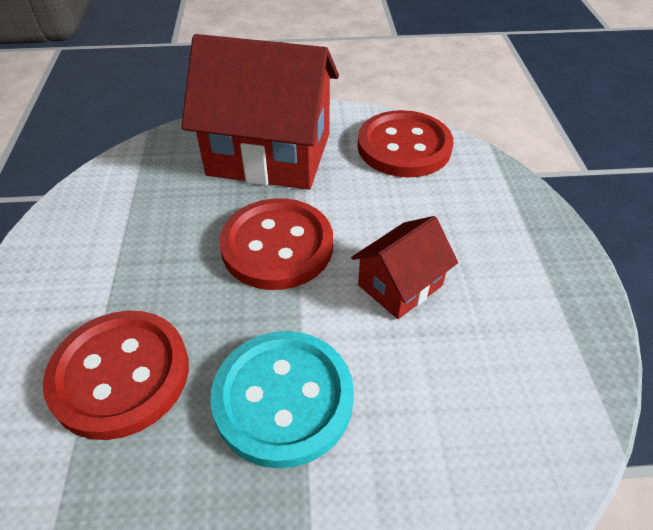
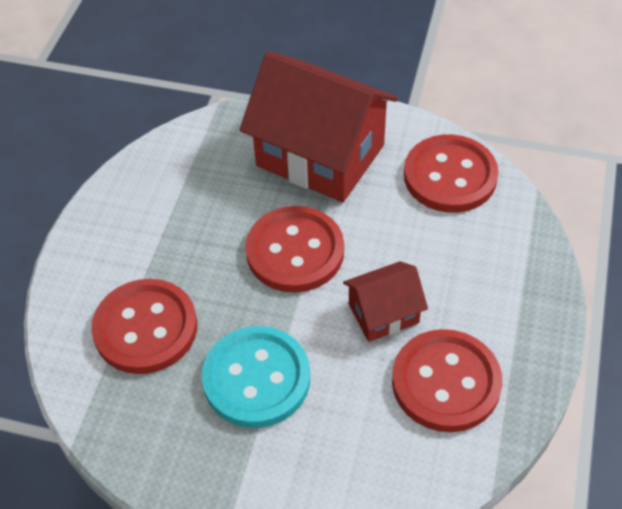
camera: 20 degrees right, 5 degrees up
none -> red button [392,329,502,432]

